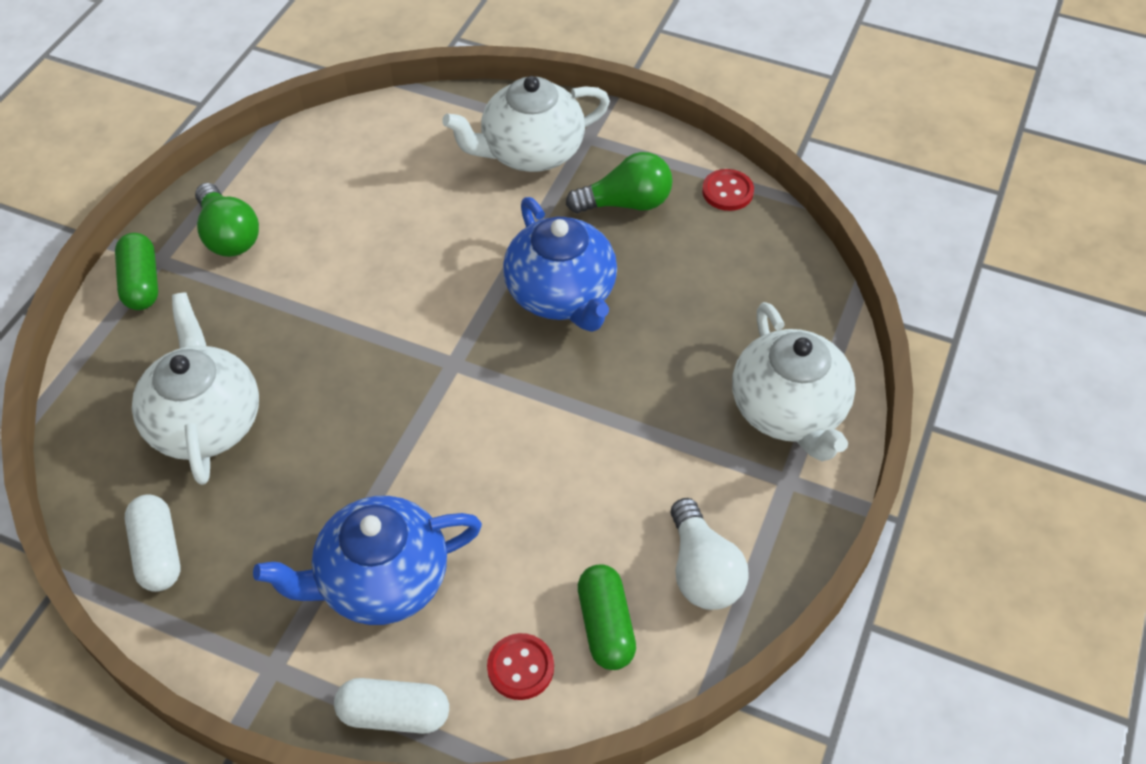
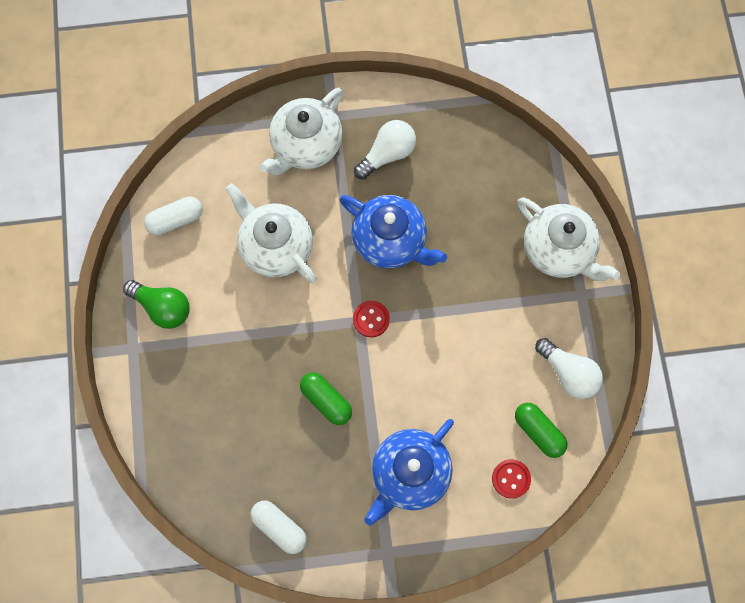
camera: 30 degrees left, 20 degrees up
green capsule [115,233,158,310] -> green capsule moved to [300,373,352,425]
white teapot [132,293,259,485] -> white teapot moved to [226,183,317,283]
white capsule [334,678,449,734] -> white capsule moved to [144,196,203,235]
green light bulb [566,152,672,213] -> white light bulb [354,120,416,180]
red button [702,169,754,211] -> red button moved to [353,301,390,337]

